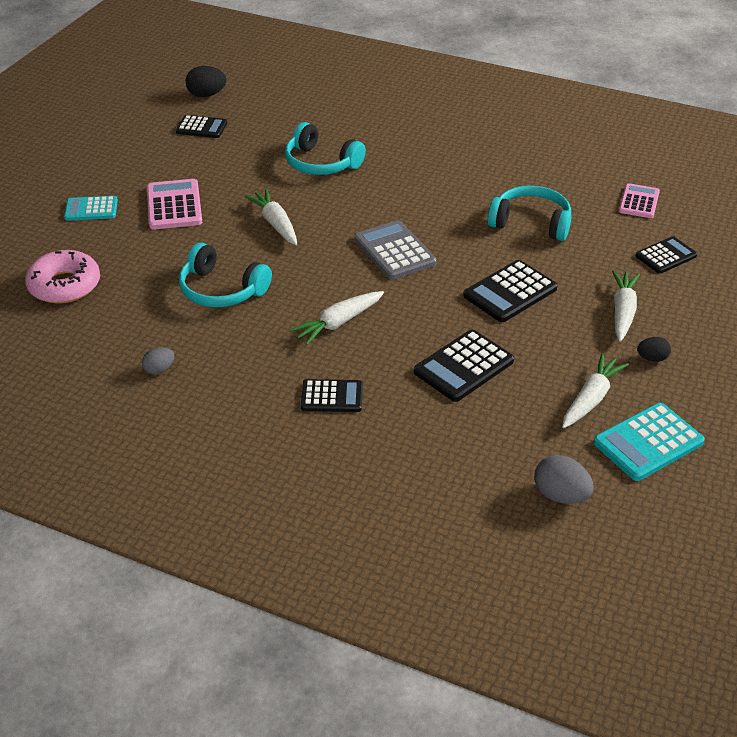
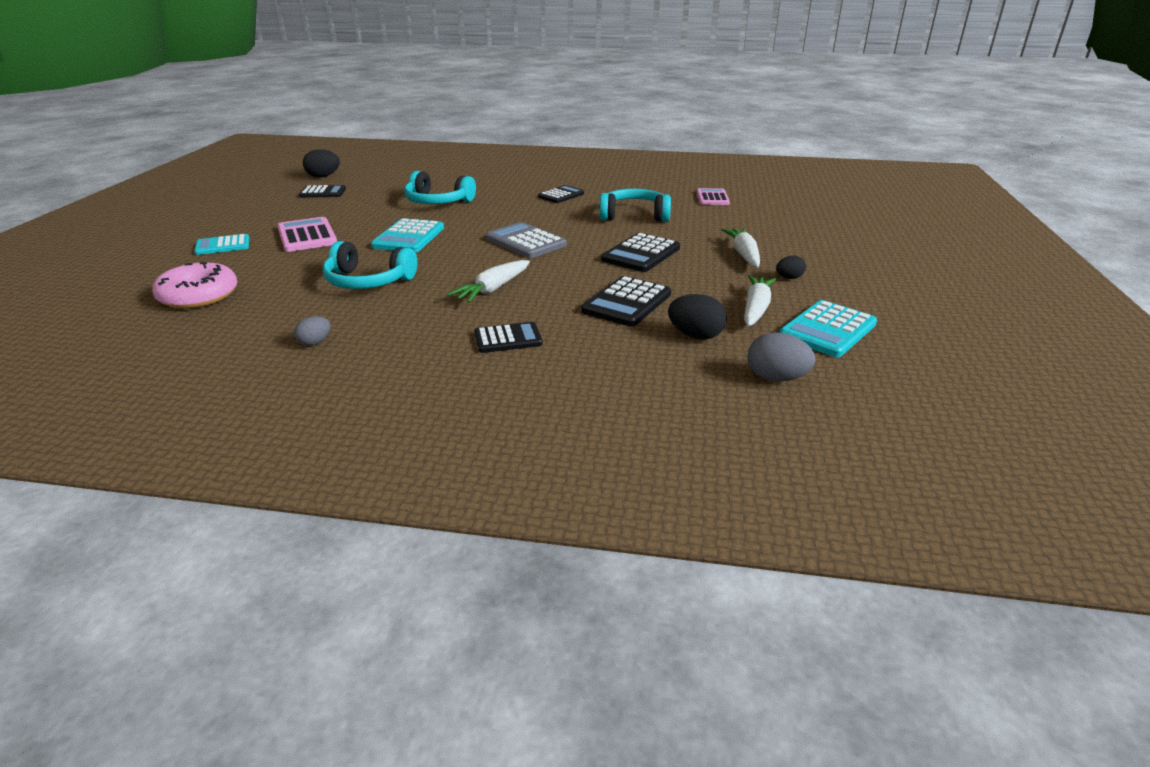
camera: 15 degrees left, 10 degrees down
white carrot [244,189,297,245] -> turquoise calculator [371,218,444,252]
black calculator [635,236,697,274] -> black calculator moved to [538,185,584,203]
none -> black egg [668,294,727,340]

